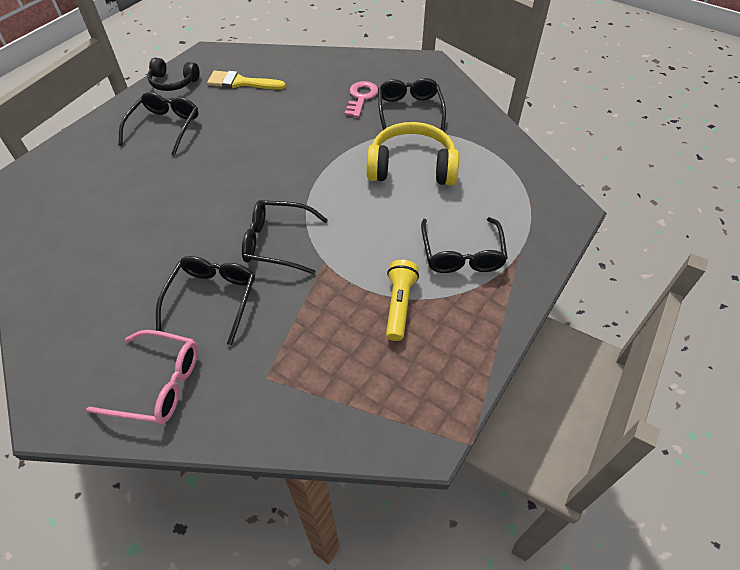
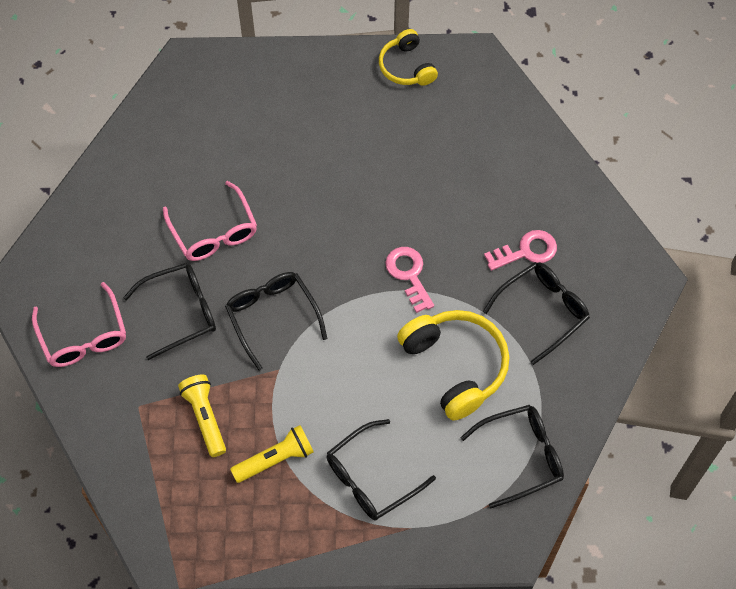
camera: 55 degrees right, 10 degrees up
black glasses [119,92,199,156] -> black glasses moved to [461,405,564,508]
black headphones [147,58,200,91] -> yellow headphones [379,29,438,86]
yellow brush [207,71,286,90] -> none
none -> pink glasses [163,181,257,261]
none -> yellow flashlight [178,374,226,457]
none -> pink key [385,247,434,313]

